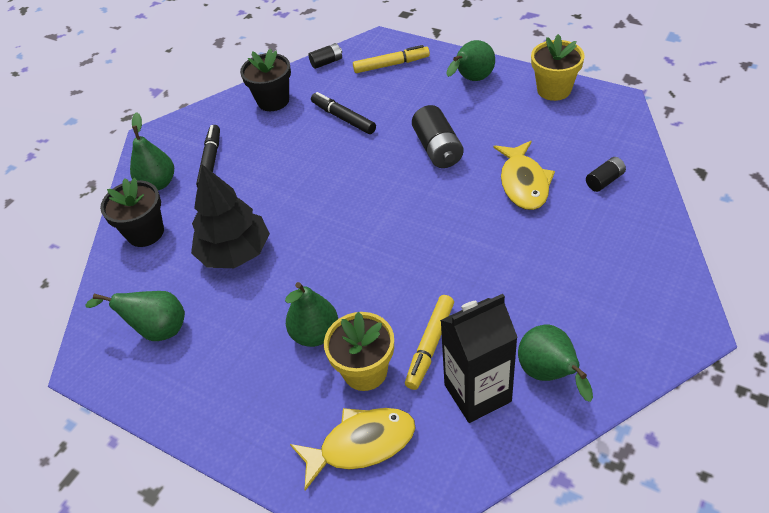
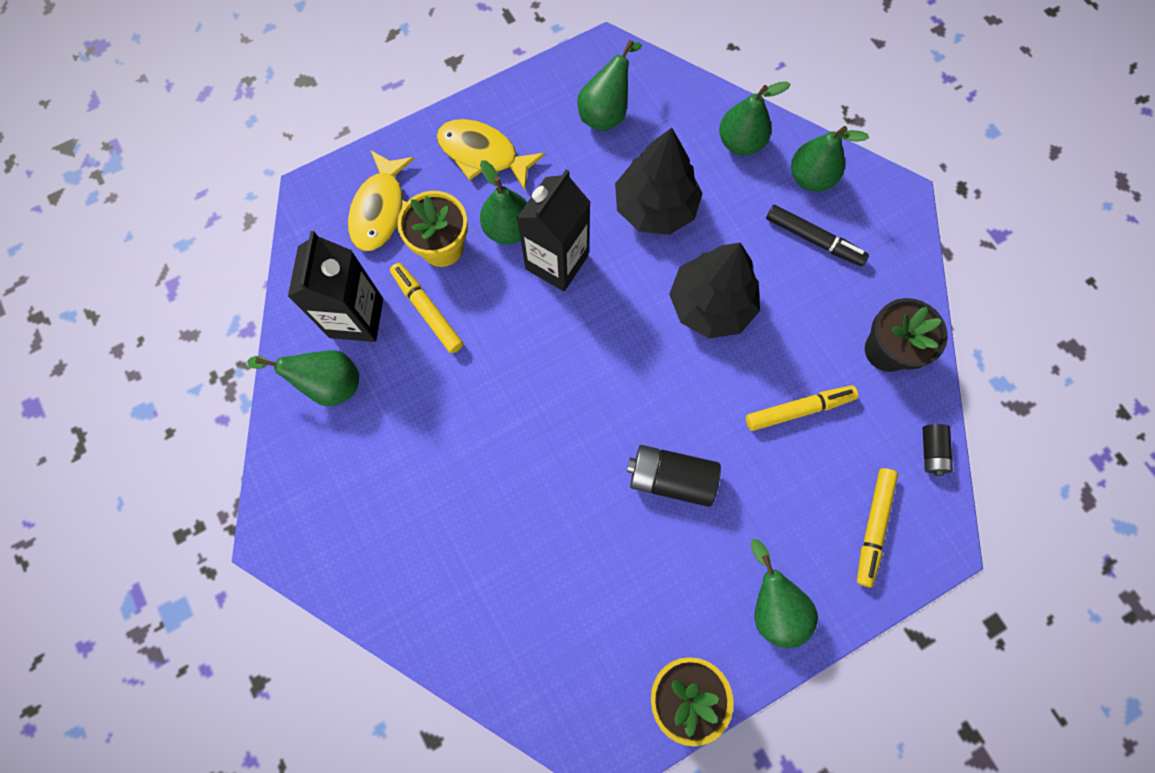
camera: 115 degrees right, 25 degrees up
black flower pot [100,177,164,247] -> green pear [719,82,790,155]
black marker [311,92,376,134] -> yellow marker [746,385,858,431]
yellow fish [493,141,555,210] -> yellow fish moved to [437,119,545,190]
black battery [586,157,626,192] -> none
none -> black carton [517,169,591,291]
none -> black tree [669,242,760,338]

